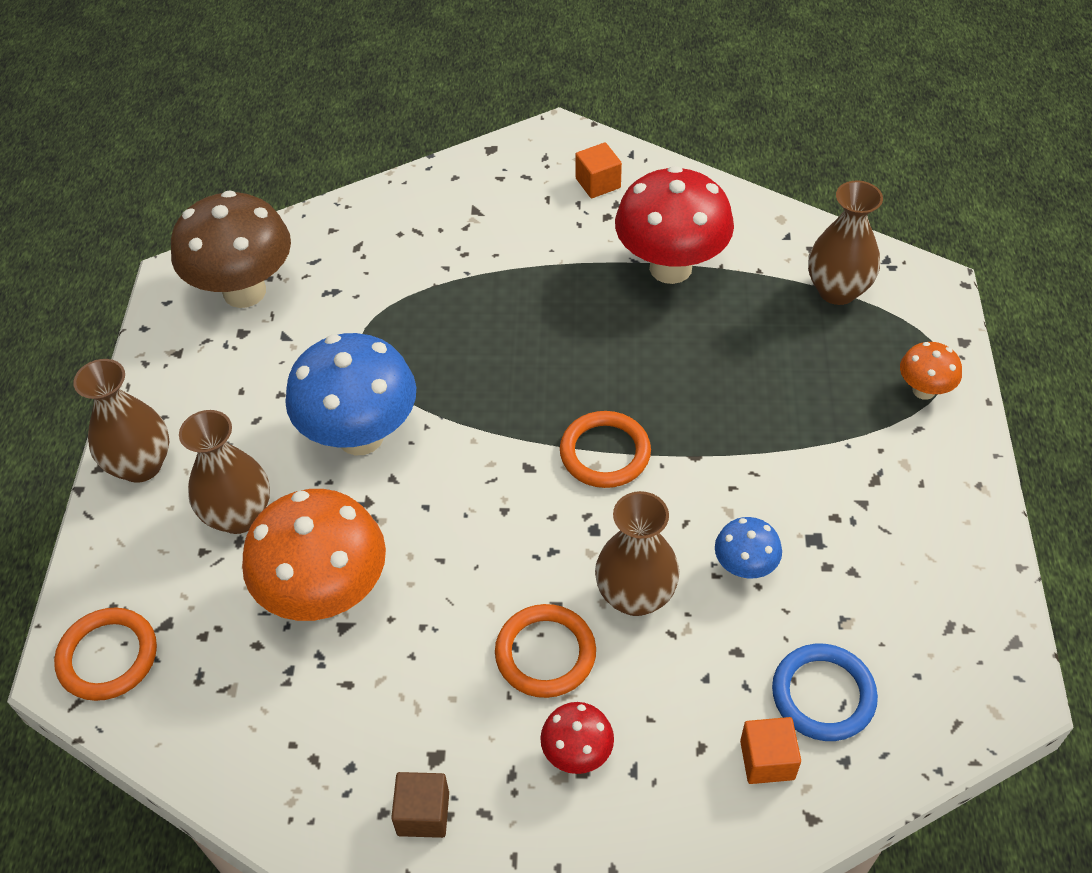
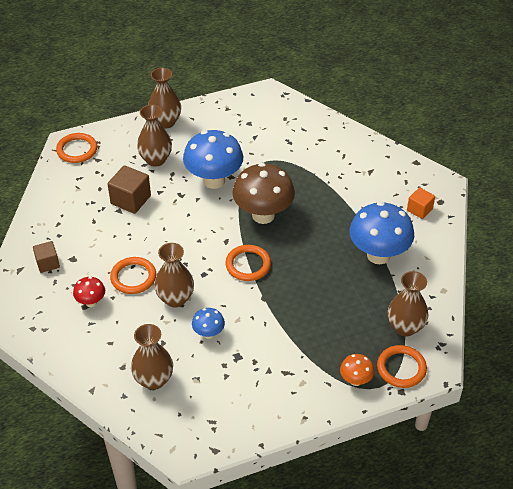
camera: 65 degrees right, 5 degrees down
brown mushroom [171,190,291,308] -> brown mushroom moved to [232,163,295,224]
orange mushroom [242,489,386,621] -> brown cube [108,165,151,214]
red mushroom [615,166,734,284] -> blue mushroom [350,202,414,264]
orange cube [740,717,801,784] -> none
blue ring [772,644,878,741] -> brown vase [131,324,173,390]
none -> orange ring [377,345,427,388]

